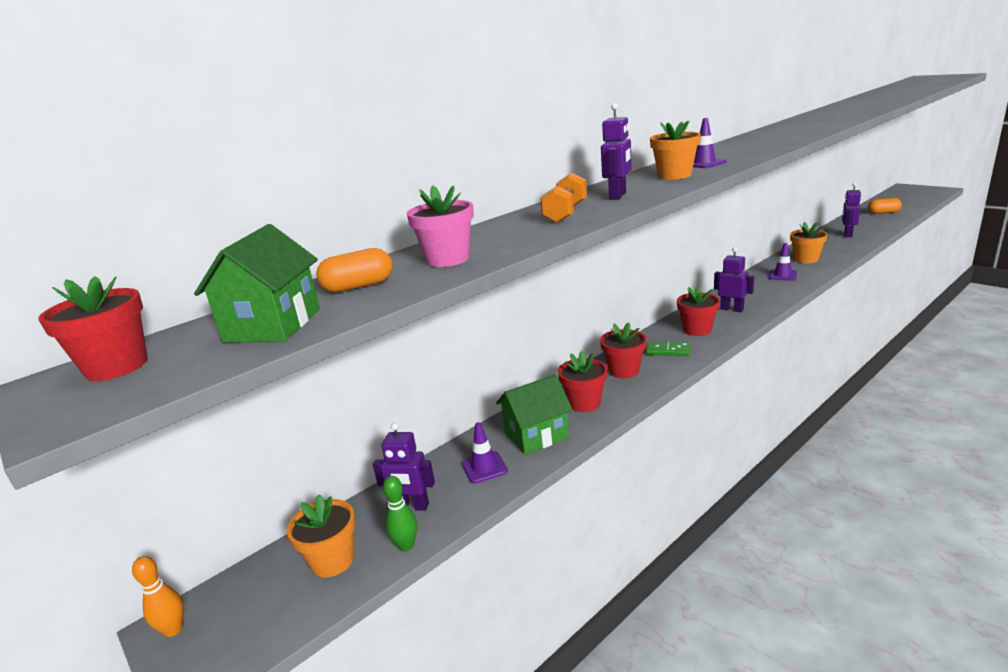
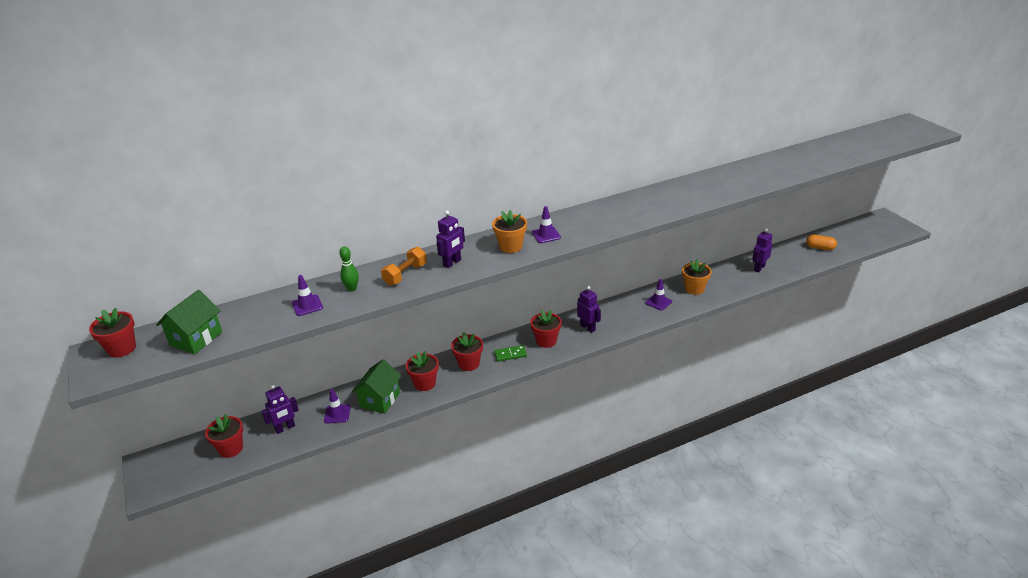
camera: 15 degrees right, 10 degrees up
orange bowling pin [132,556,184,637] -> none
orange flower pot [287,494,355,578] -> red flower pot [205,414,243,458]
orange capsule [316,248,393,293] -> none
purple robot [373,423,435,511] -> purple robot turned 60 degrees counterclockwise [262,384,299,434]
green bowling pin [383,476,417,552] -> green bowling pin moved to [339,246,359,292]
pink flower pot [406,185,474,267] -> purple traffic cone [292,275,323,316]
green house [496,374,573,455] -> green house turned 60 degrees counterclockwise [352,359,402,414]
green domino [646,341,690,356] -> green domino turned 45 degrees counterclockwise [494,345,527,362]

